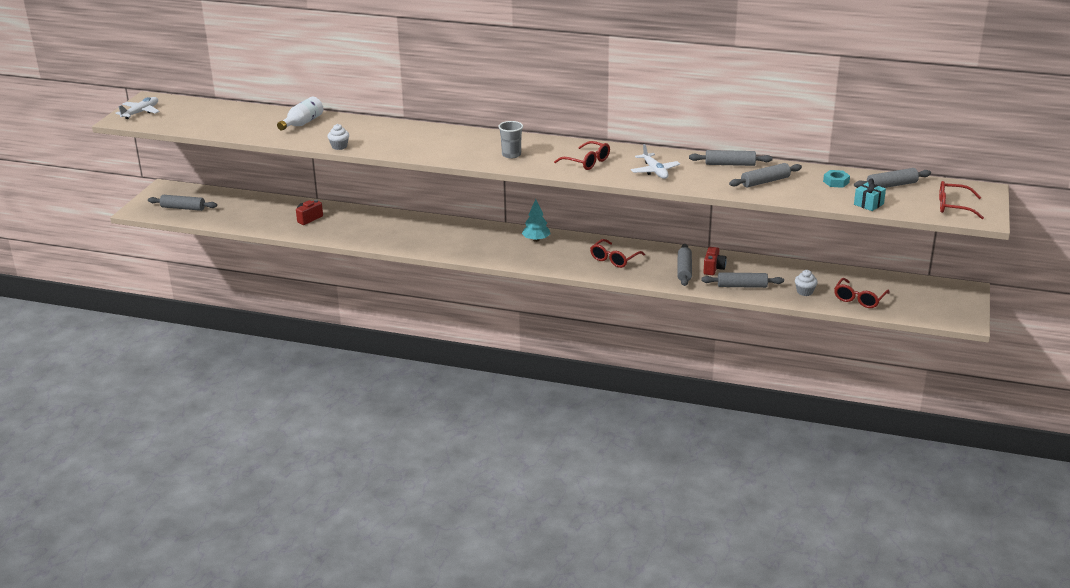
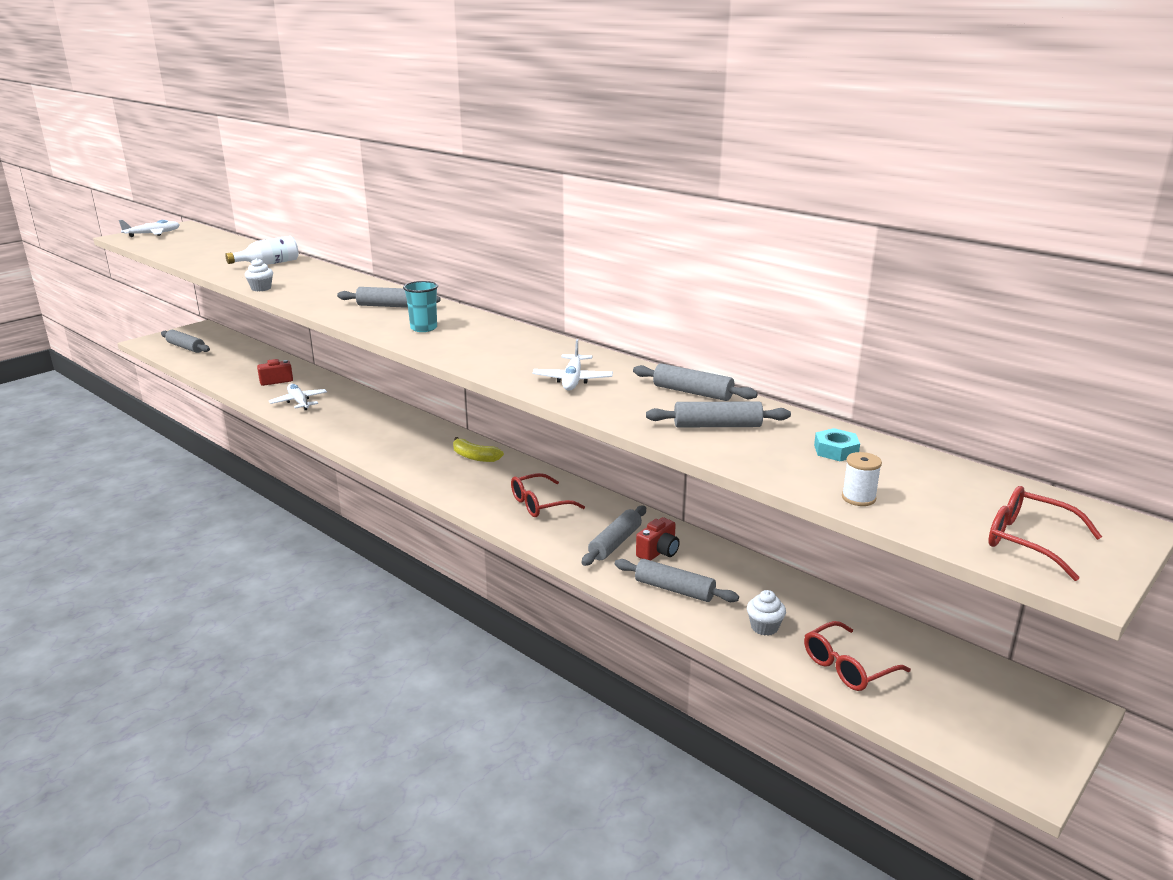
camera: 25 degrees right, 5 degrees down
grey cup [498,121,523,158] -> turquoise cup [403,281,438,332]
turquoise tree [522,199,551,242] -> yellow banana [453,437,504,462]
red glasses [554,141,610,170] -> none
grey rolling pin [854,168,931,188] -> grey rolling pin moved to [337,287,441,308]
turquoise gift [854,178,886,211] -> white spool [842,452,882,506]
none -> white plane [269,384,327,410]

